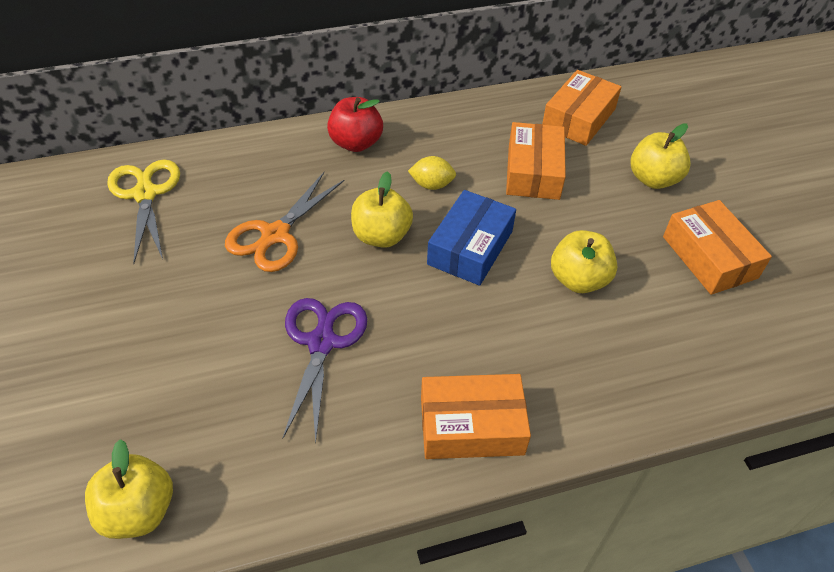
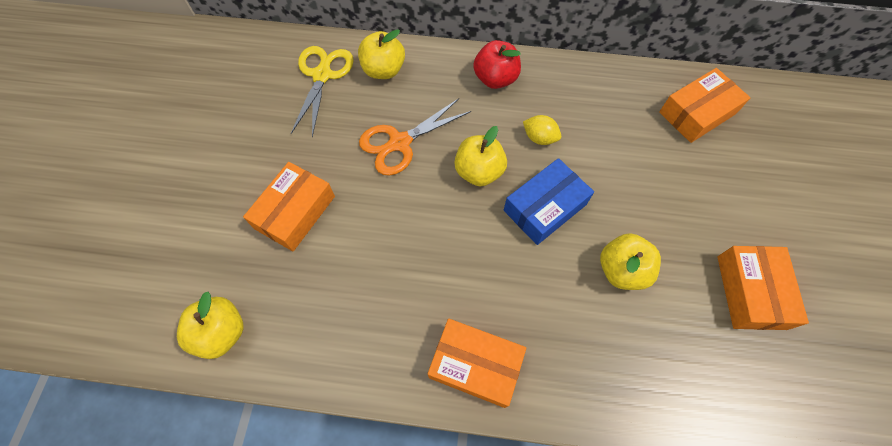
camera: 25 degrees right, 15 degrees up
purple scissors [282,298,367,443] -> none
orange box [506,122,566,200] -> orange box moved to [243,162,335,251]
yellow apple [631,124,691,189] -> yellow apple moved to [358,29,405,79]

